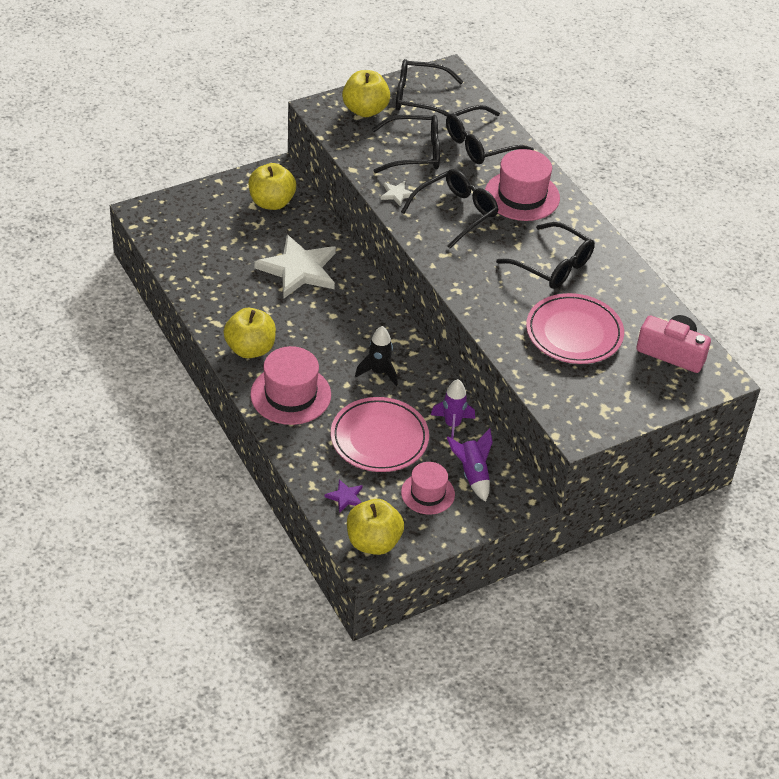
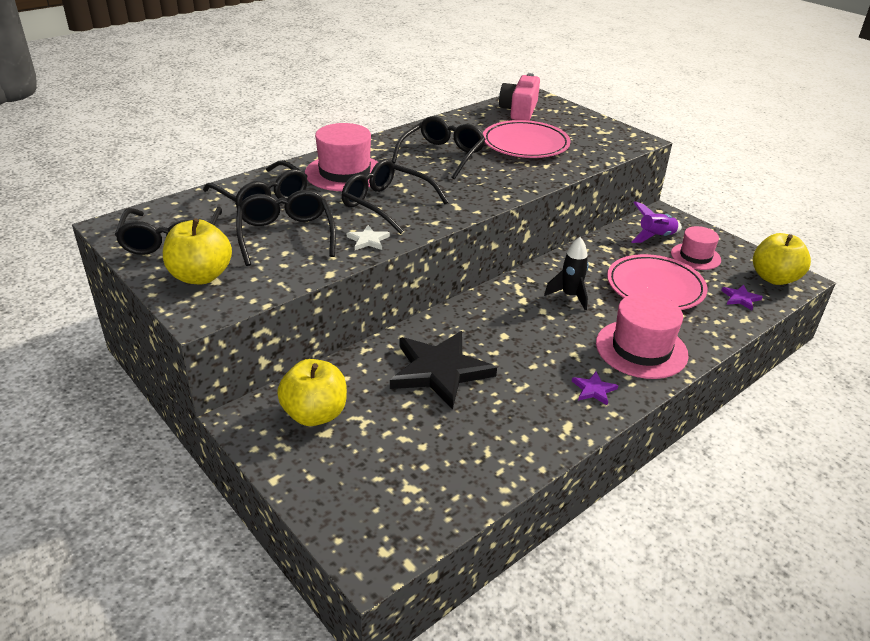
camera: 100 degrees left, 10 degrees down
yellow apple [223,308,276,358] -> purple star [572,372,618,405]
white star [254,235,336,298] -> black star [390,331,497,410]
purple rocket [431,379,475,439] -> none

